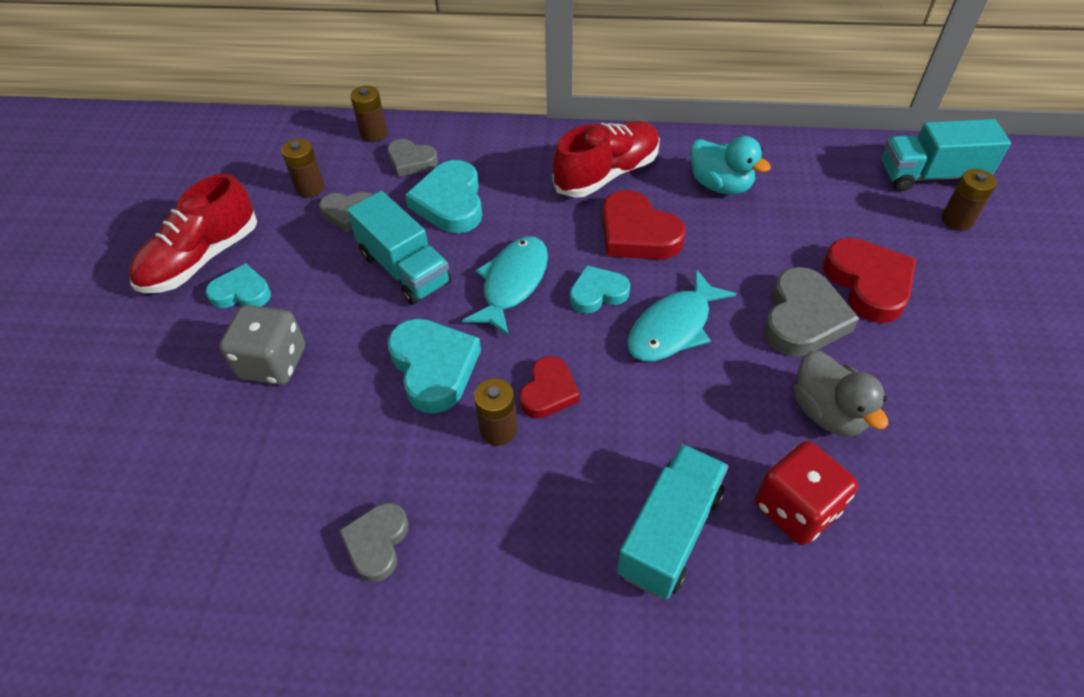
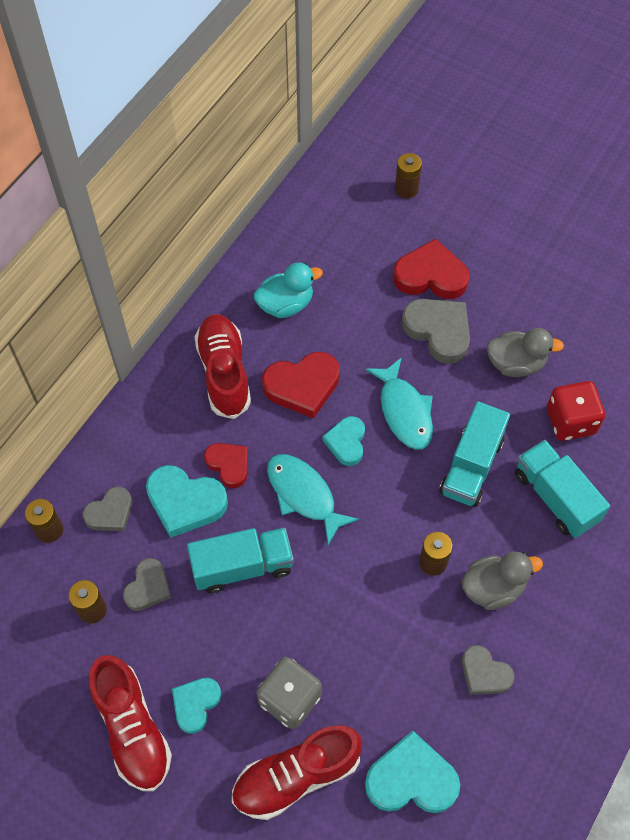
camera: 65 degrees left, 10 degrees up
turquoise heart [387,319,481,414] -> turquoise heart moved to [365,731,460,813]
red heart [519,356,580,418] -> red heart moved to [204,443,248,488]
turquoise truck [881,119,1011,192] -> turquoise truck moved to [439,401,510,507]
none -> red shoe [232,725,362,820]
none -> grey duck [462,551,543,610]

